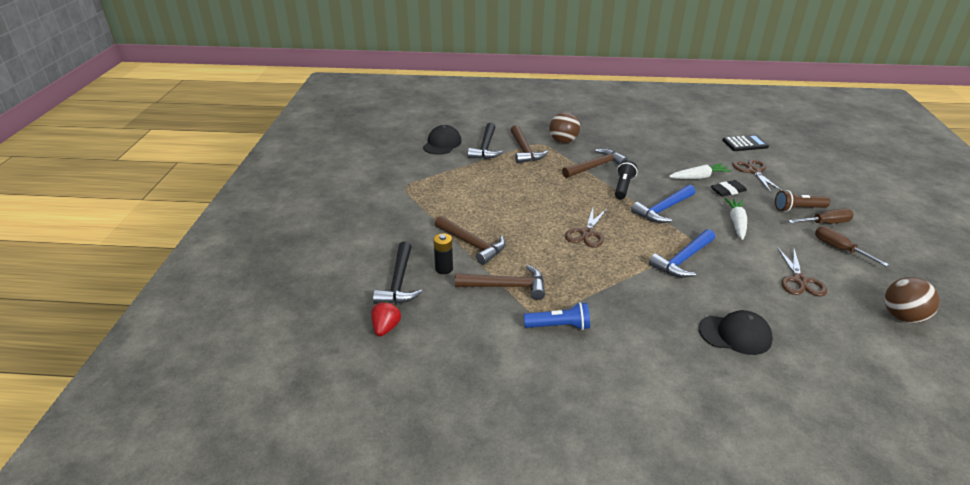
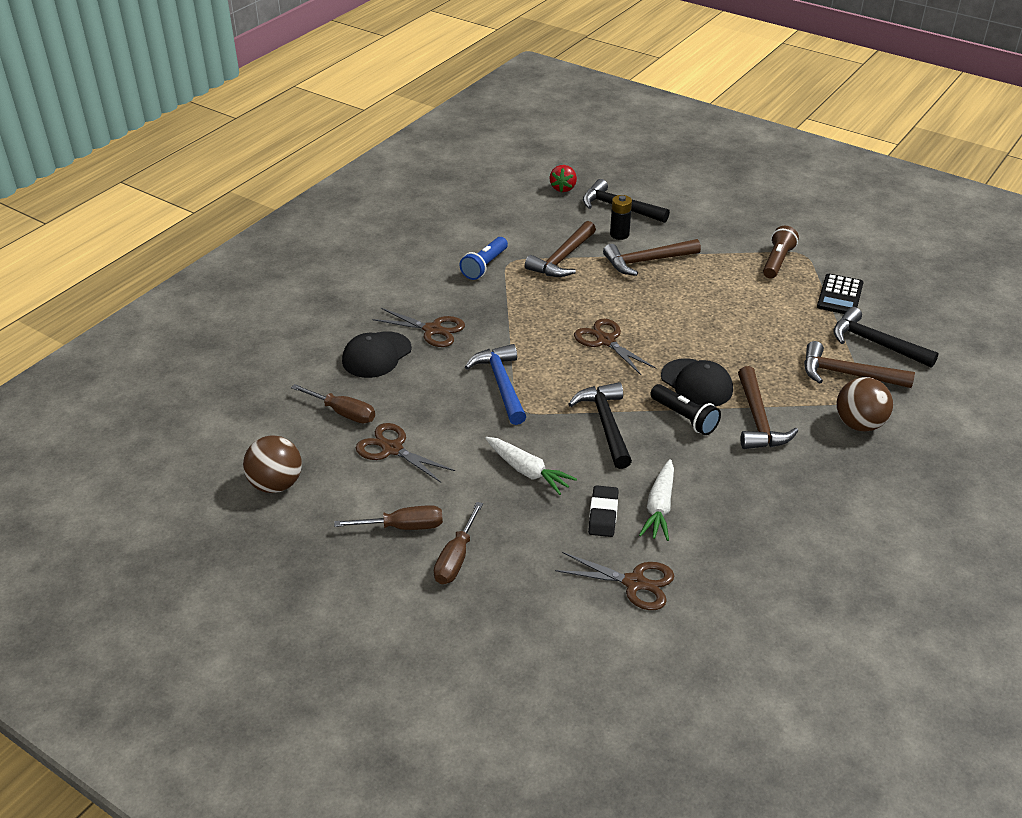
camera: 120 degrees right, 5 degrees up
red strawberry [371,302,401,337] -> red strawberry turned 60 degrees clockwise [549,165,577,192]
black cap [423,125,462,155] -> black cap moved to [661,358,733,407]
blue hammer [631,185,695,223] -> black hammer [568,382,632,469]
black calculator [723,135,769,151] -> black calculator moved to [817,274,864,314]
brown flashlight [775,190,830,212] -> brown flashlight moved to [763,226,799,279]
none -> brown screwdriver [291,384,375,423]
none -> brown scissors [372,308,465,347]

